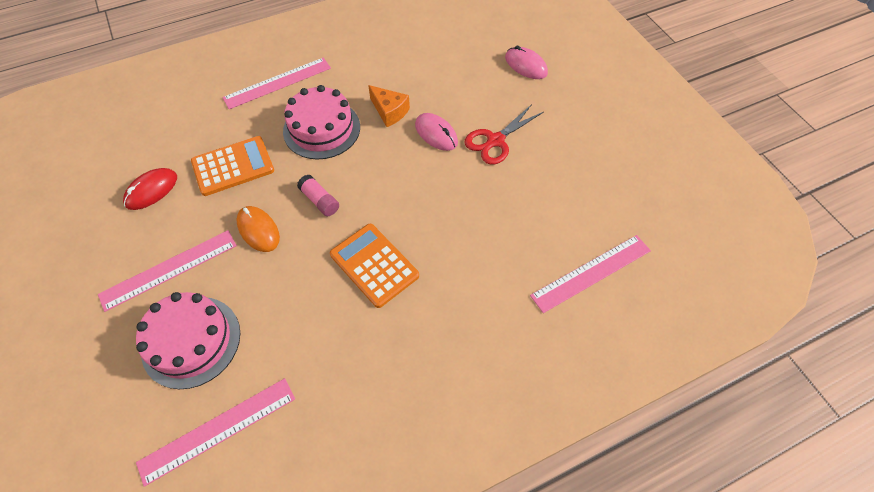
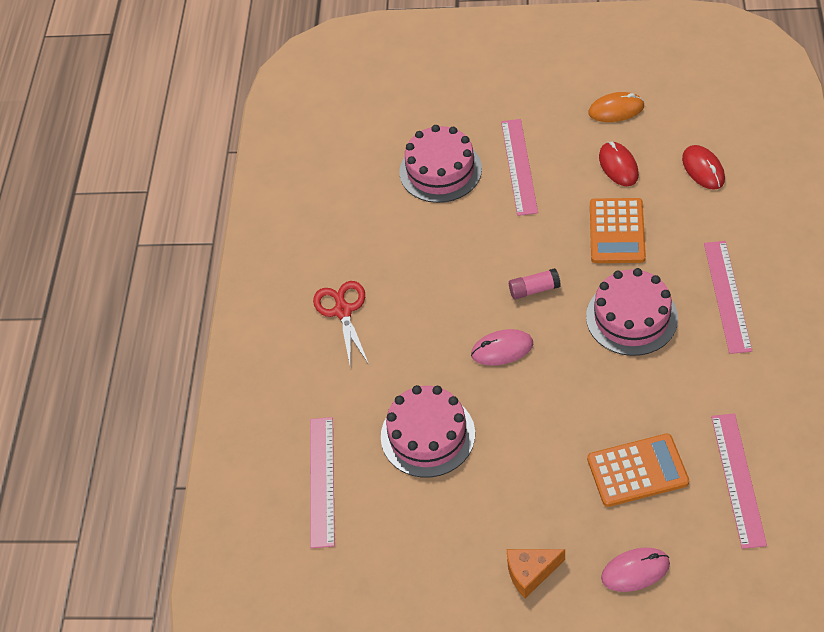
camera: 125 degrees right, 5 degrees down
pink ruler [136,378,295,487] -> pink ruler moved to [711,413,767,549]
orange mouse [236,206,280,252] -> orange mouse moved to [588,92,644,122]
orange calculator [330,224,419,308] -> orange calculator moved to [587,434,689,507]
orange cheese [368,85,410,127] -> orange cheese moved to [507,549,565,599]
pink mouse [415,113,458,151] -> pink mouse moved to [471,329,533,366]
red scissors [464,104,543,164] -> red scissors moved to [313,281,369,369]
none -> pink cake [381,385,475,477]
none -> red mouse [682,145,725,190]

